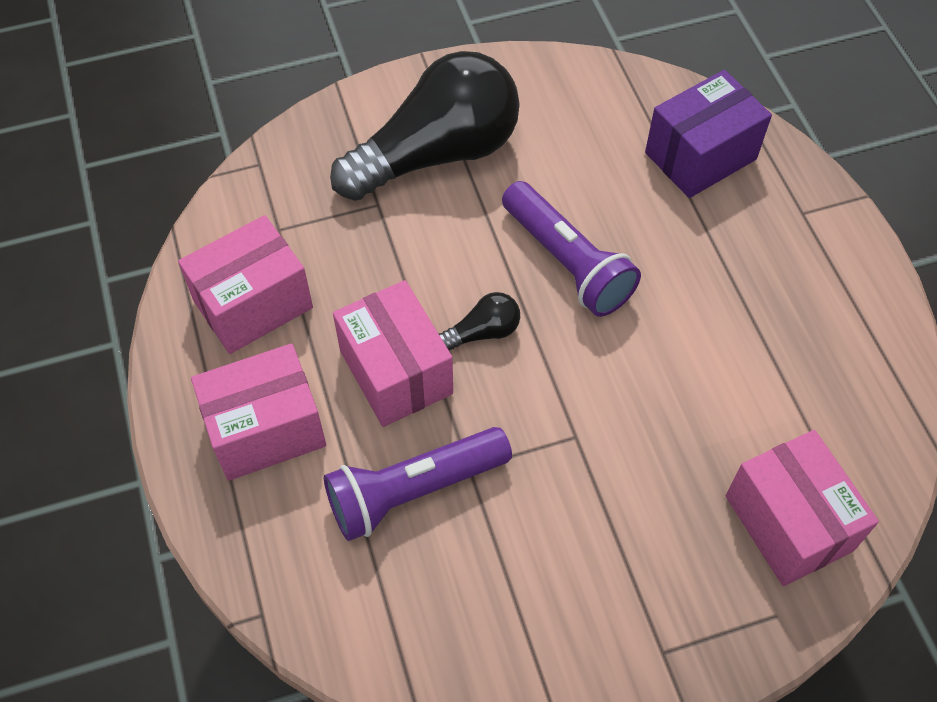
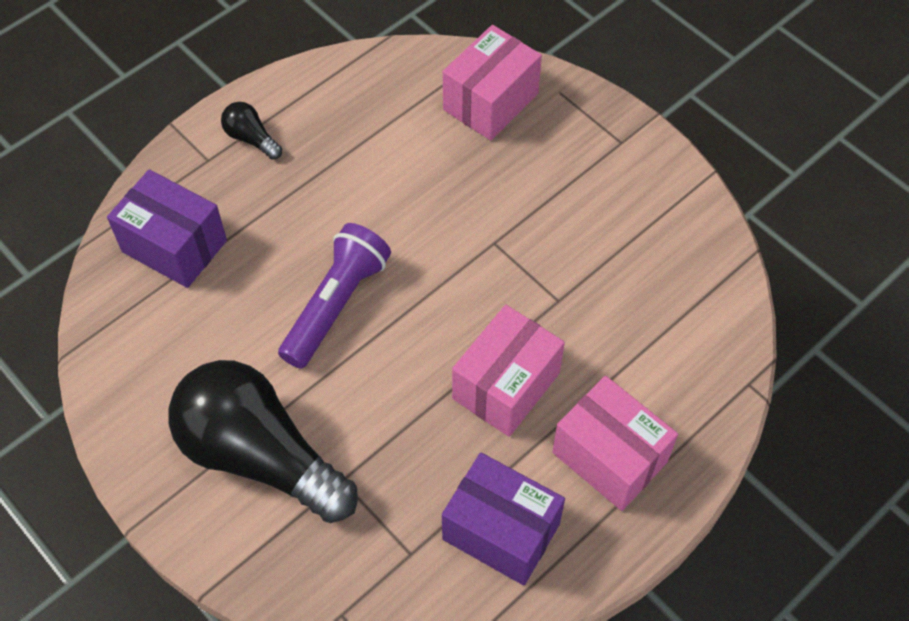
camera: 115 degrees left, 0 degrees up
pink box [178,215,313,354] -> purple box [442,453,565,585]
purple flashlight [324,427,512,541] -> none
black light bulb [439,292,520,350] -> black light bulb moved to [221,102,282,160]

